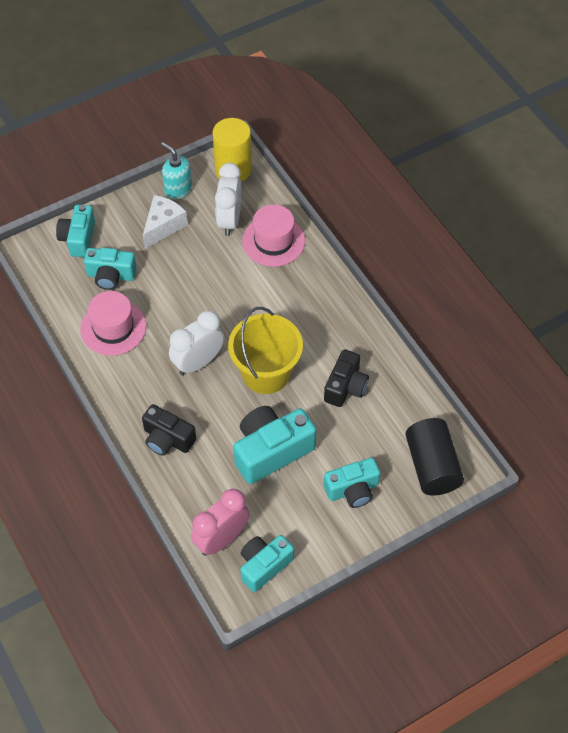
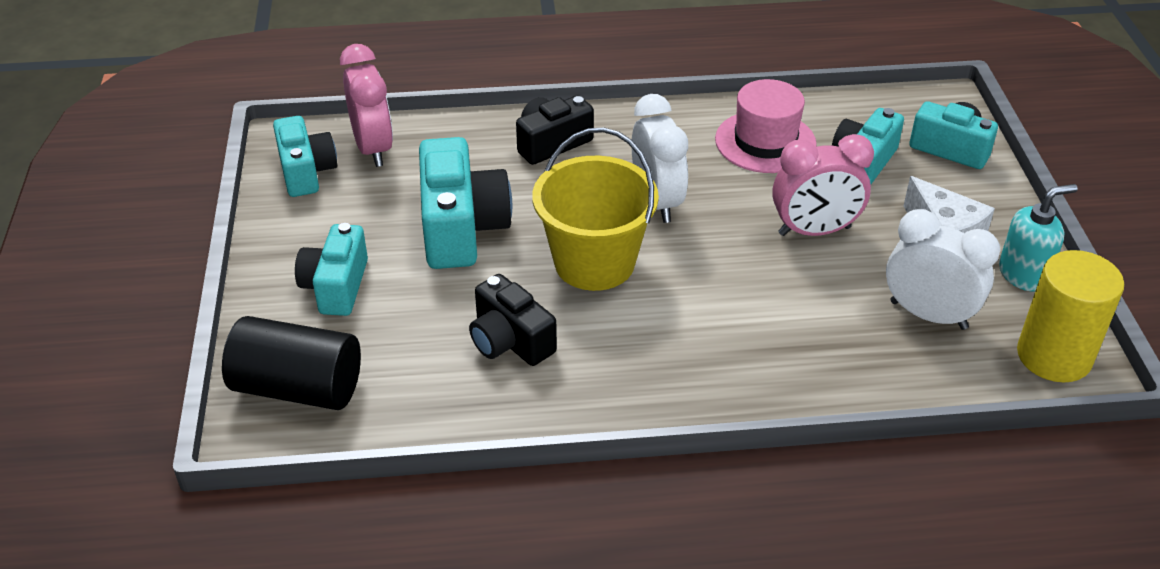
camera: 115 degrees right, 15 degrees down
pink hat [242,205,305,267] -> none
none -> pink clock [772,134,874,236]

